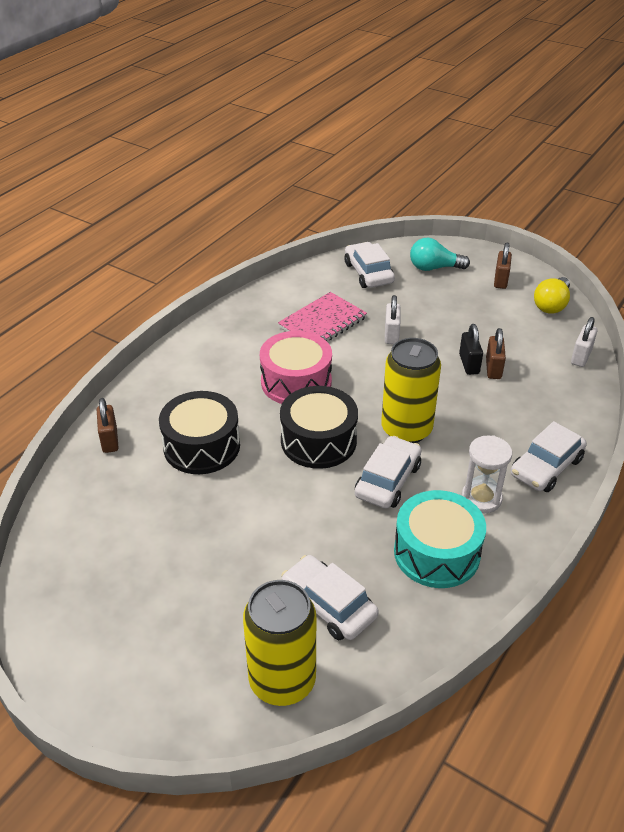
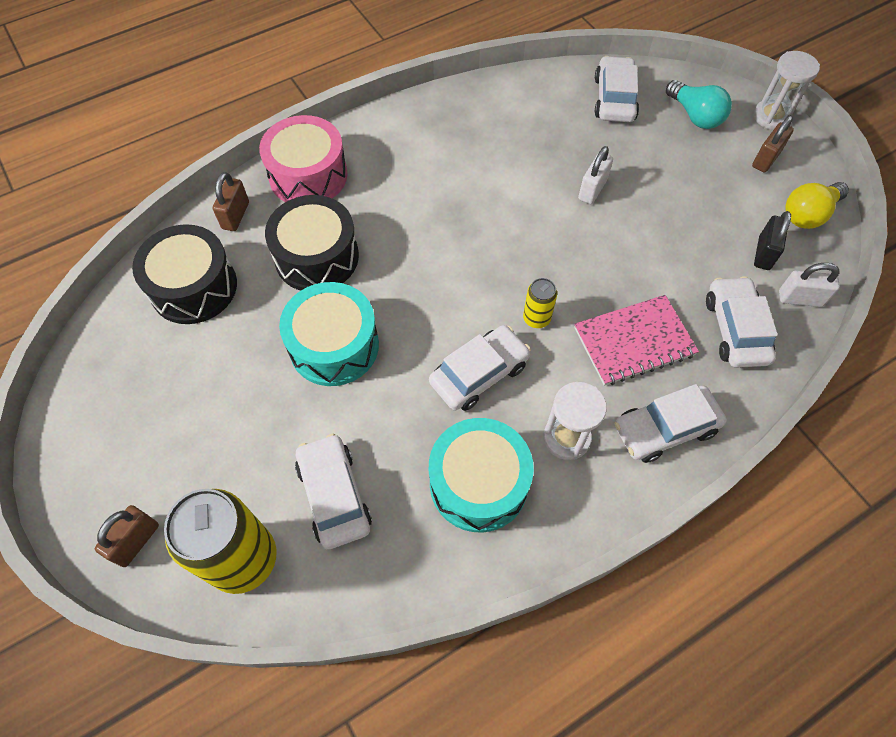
camera: 25 degrees right, 20 degrees up
pink drum [260,331,332,404] -> pink drum moved to [259,115,348,202]
pink notebook [278,292,367,341] -> pink notebook moved to [574,295,699,386]
black drum [280,386,358,469] -> black drum moved to [132,224,237,324]
yellow can [381,338,441,443] -> yellow can [523,278,557,328], size x0.47
turquoise light bulb [410,238,470,271] -> turquoise light bulb turned 150 degrees counterclockwise [666,80,732,129]
black padlock [459,324,483,375] -> black padlock moved to [754,211,791,270]
brown padlock [486,328,506,379] -> brown padlock moved to [95,505,159,567]
white padlock [571,317,598,367] -> white padlock turned 45 degrees clockwise [779,263,840,307]
none -> turquoise drum [279,282,379,386]
none -> white car [706,276,778,368]
none -> white hourglass [753,51,820,130]

